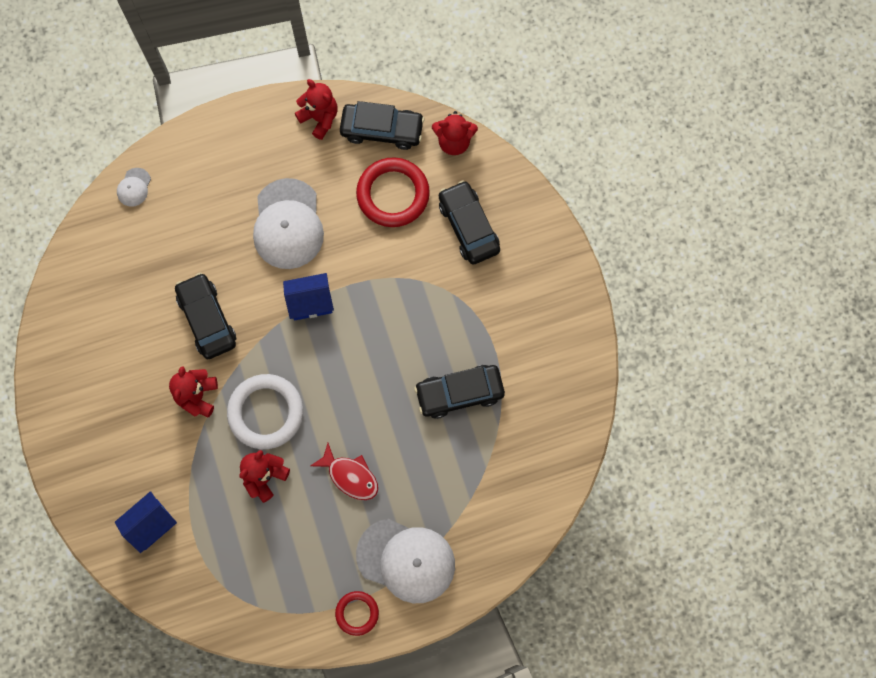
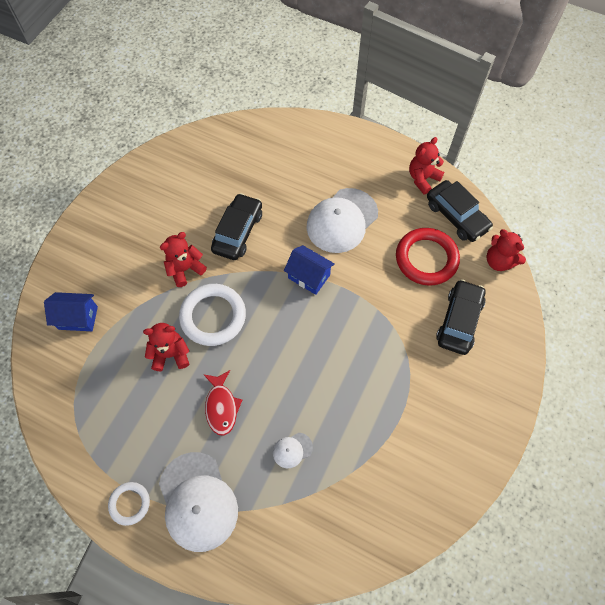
camera: 45 degrees right, 10 degrees down
white cap [117,168,151,207] -> white cap moved to [273,433,313,468]
red teddy bear [295,79,338,140] -> red teddy bear turned 135 degrees counterclockwise [409,137,444,194]
red ring [335,591,379,636] -> white ring [108,482,150,526]
black car [414,365,505,419] -> none

